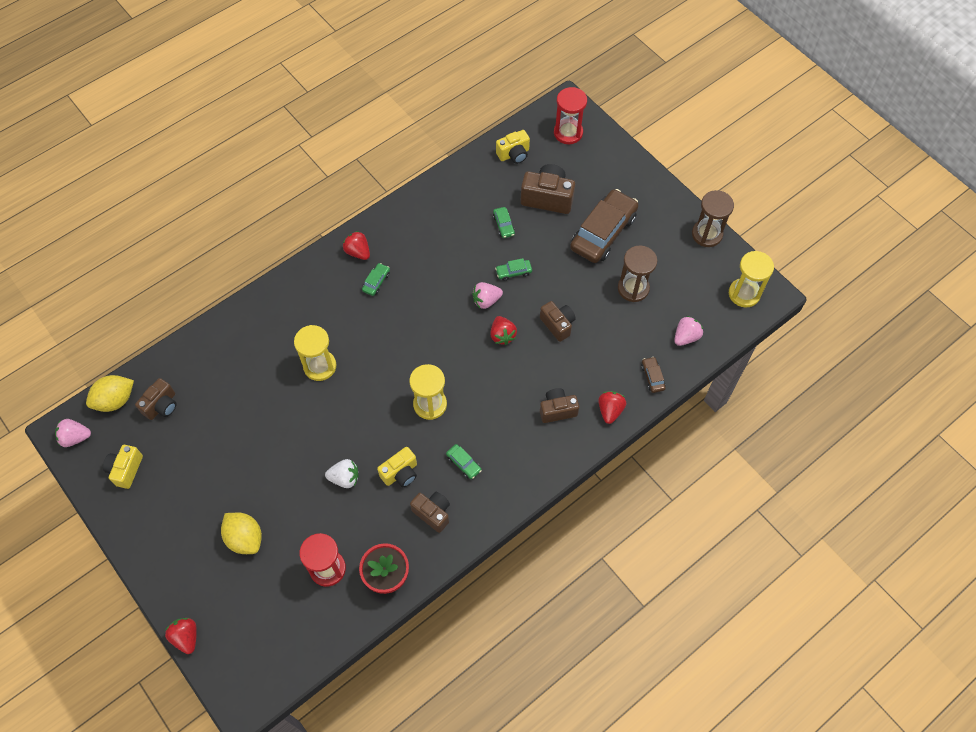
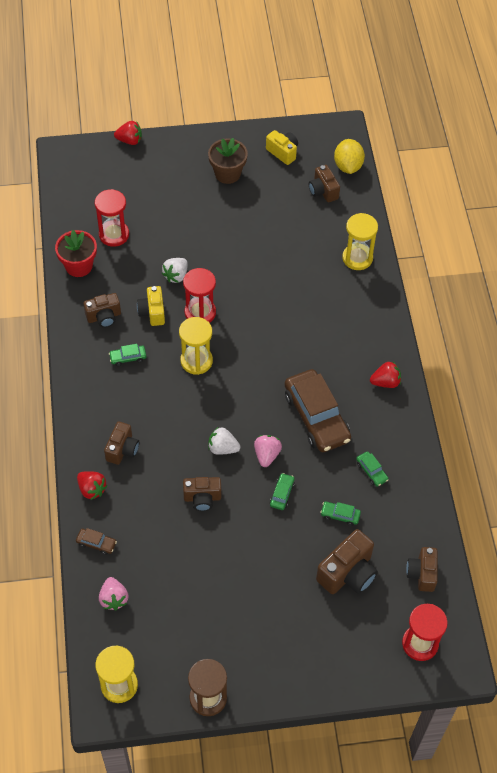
camera: 120 degrees right, 5 degrees down
pink strawberry [55,419,91,447] -> none
yellow lemon [221,513,262,554] -> none
yellow hourglass [294,325,336,381] -> yellow hourglass moved to [342,213,378,270]
green car [362,263,390,296] -> green car moved to [356,451,389,487]
red strawberry [490,316,517,345] -> white strawberry [208,427,240,455]
yellow camera [496,130,530,164] -> brown camera [406,547,438,592]
brown car [570,189,639,263] -> brown car moved to [285,369,351,452]
brown hourglass [618,246,657,302] -> none
none -> red hourglass [183,268,216,323]
none -> brown flower pot [208,138,248,184]

